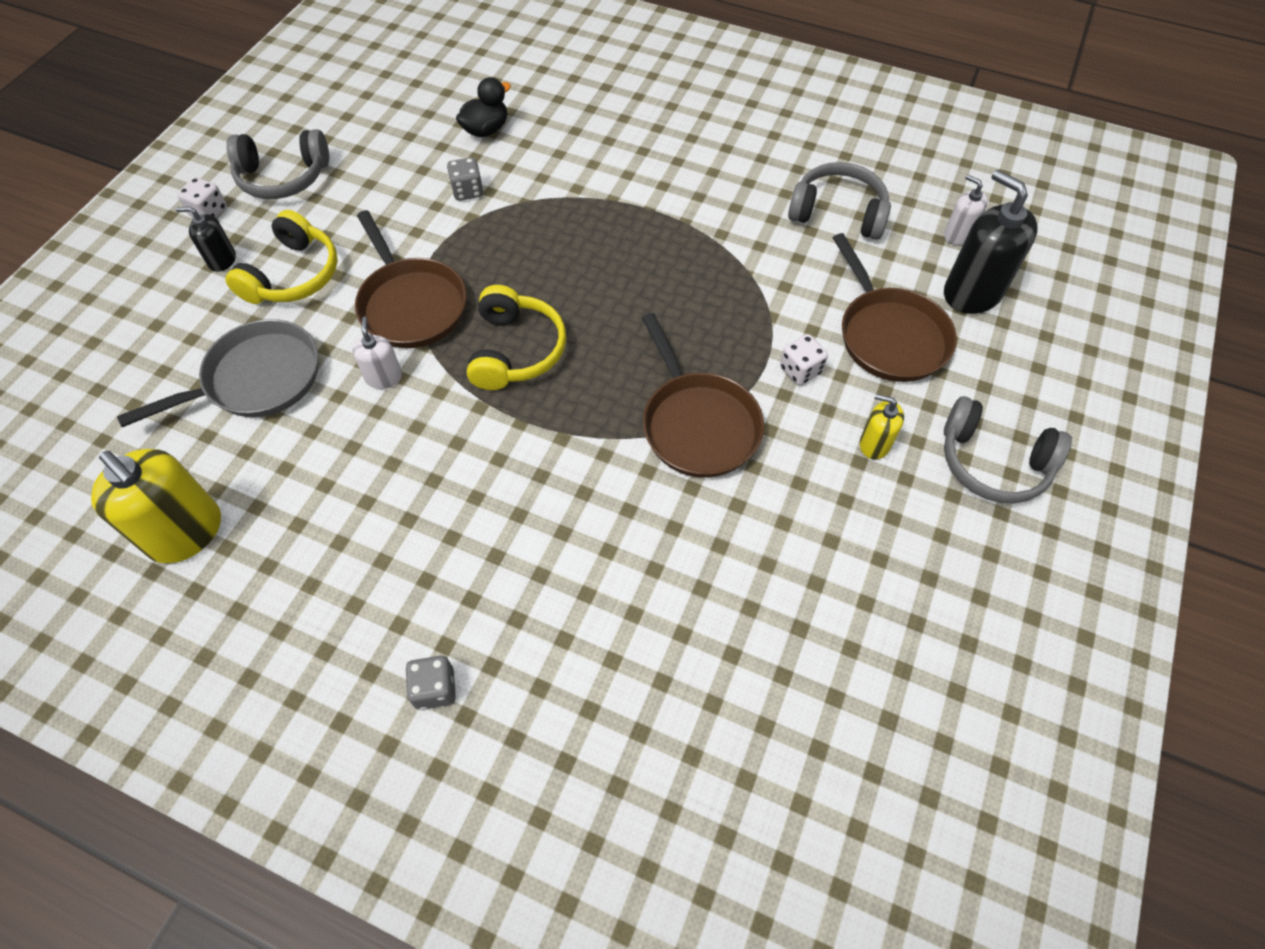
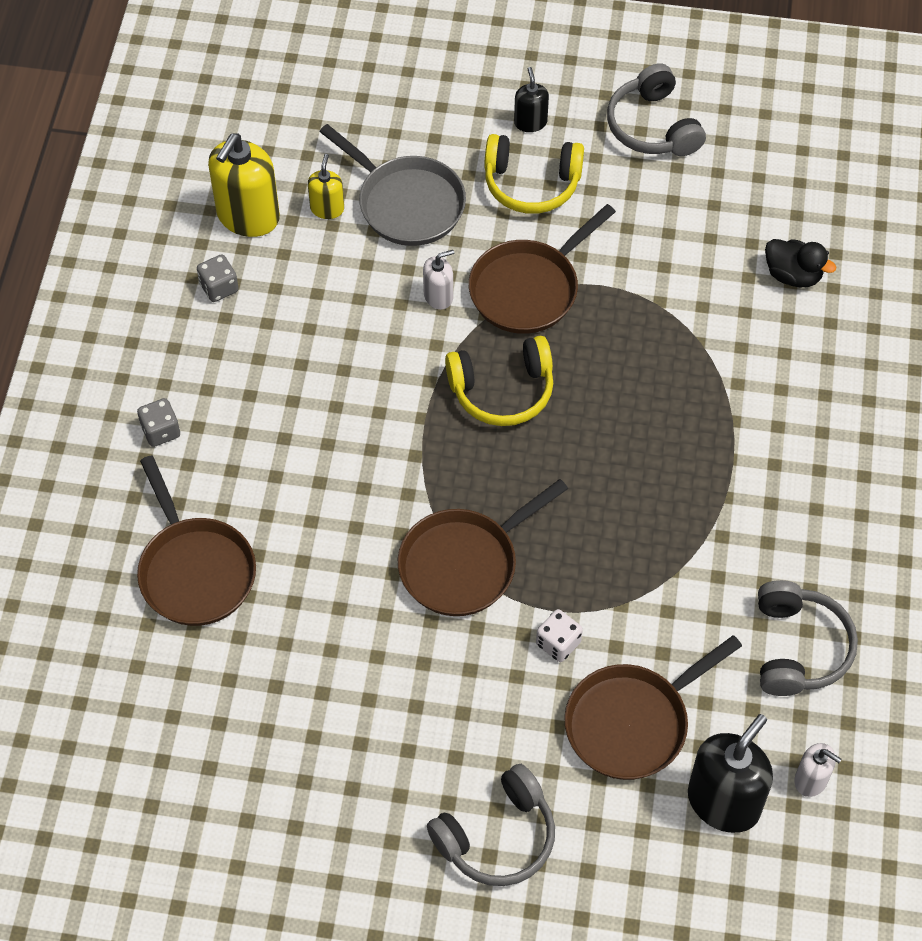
camera: 75 degrees right, 0 degrees up
white dice [177,177,227,218] -> none
grey dice [447,157,483,201] -> grey dice moved to [197,254,239,302]
yellow soap dispenser [860,394,904,459] -> yellow soap dispenser moved to [308,154,344,219]
white soap dispenser [944,175,988,245] -> white soap dispenser turned 90 degrees clockwise [794,743,842,797]
grey headphones [944,396,1072,503] -> grey headphones turned 135 degrees counterclockwise [427,764,555,886]
none -> brown pan [137,455,256,626]

